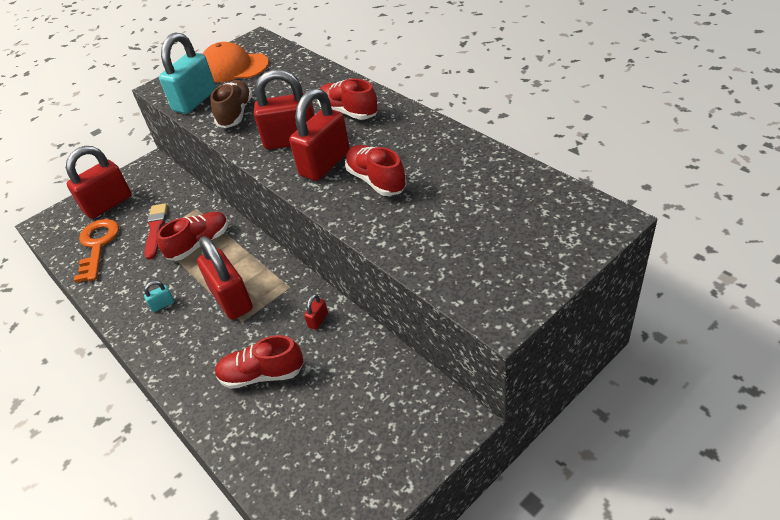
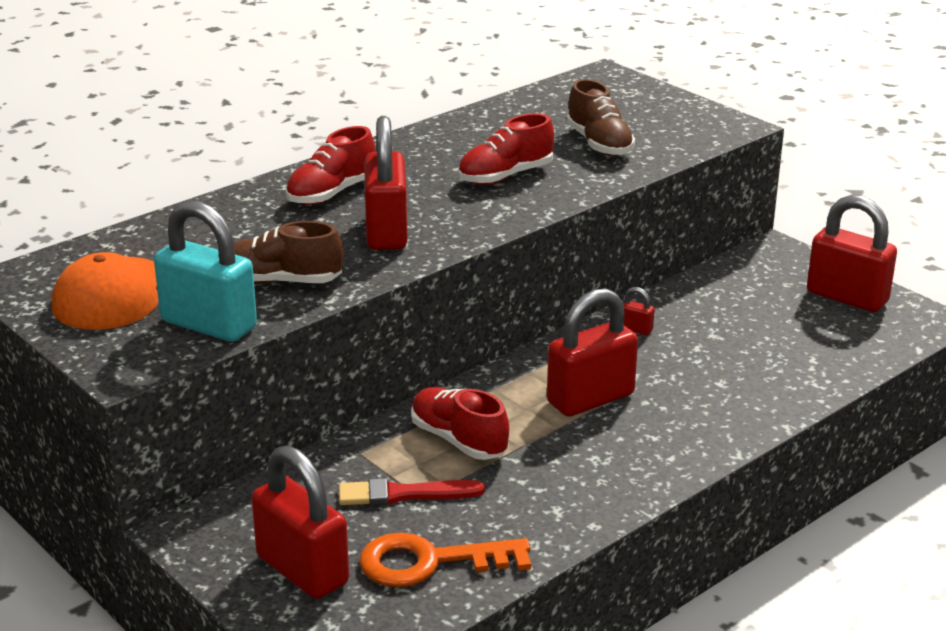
camera: 95 degrees left, 15 degrees down
turquoise padlock [144,281,174,312] -> none
red shoe [215,335,304,389] -> none
red padlock [289,88,350,181] -> red padlock moved to [807,195,897,312]
none -> brown shoe [567,79,635,156]

